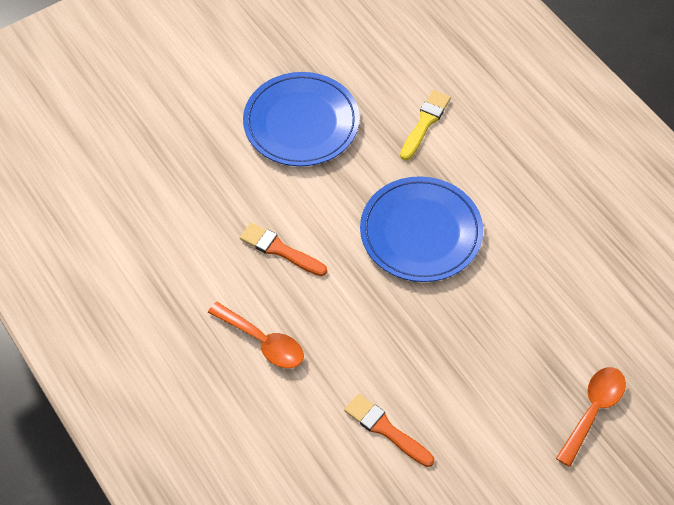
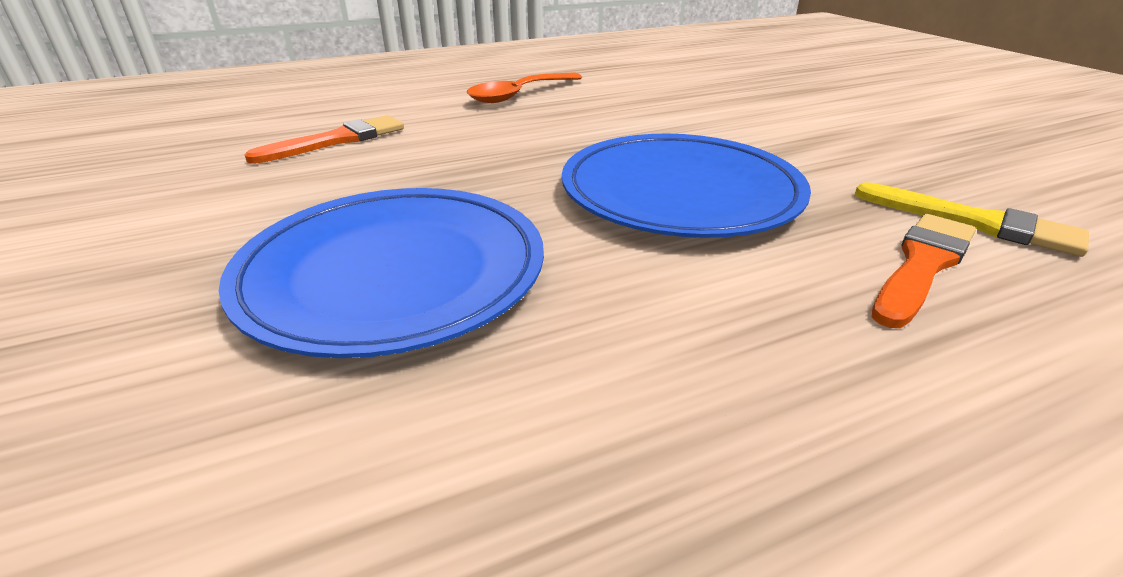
camera: 100 degrees right, 25 degrees down
orange brush [240,222,327,276] -> orange brush moved to [872,214,976,328]
blue plate [243,72,360,166] -> blue plate moved to [219,188,544,358]
orange spoon [556,367,626,467] -> none

